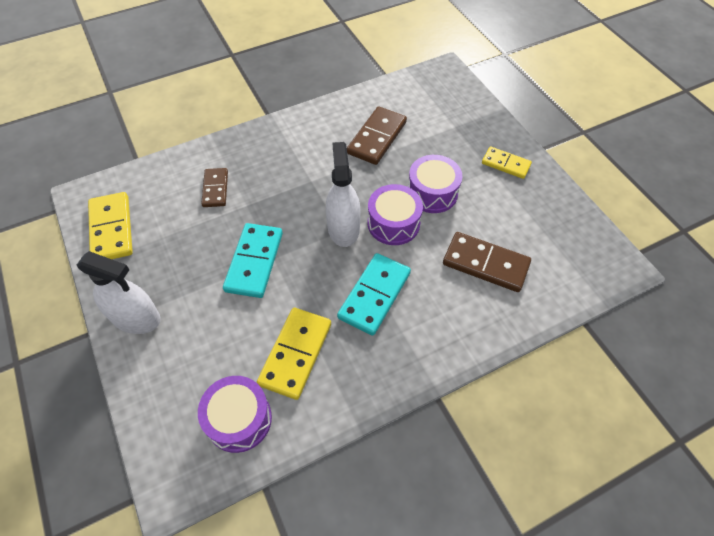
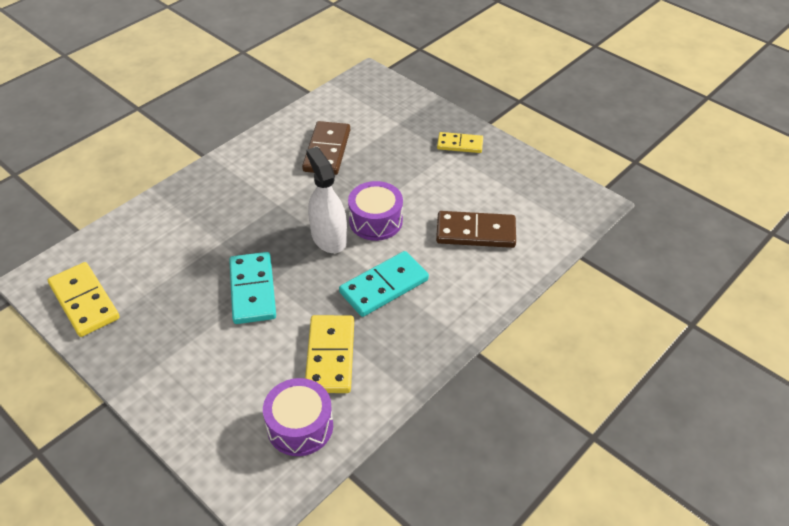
camera: 20 degrees left, 10 degrees down
white spray bottle [77,251,161,334] -> none
brown domino [201,168,228,207] -> none
turquoise domino [337,253,411,336] -> turquoise domino turned 45 degrees clockwise [339,251,429,317]
purple drum [408,155,463,213] -> none

